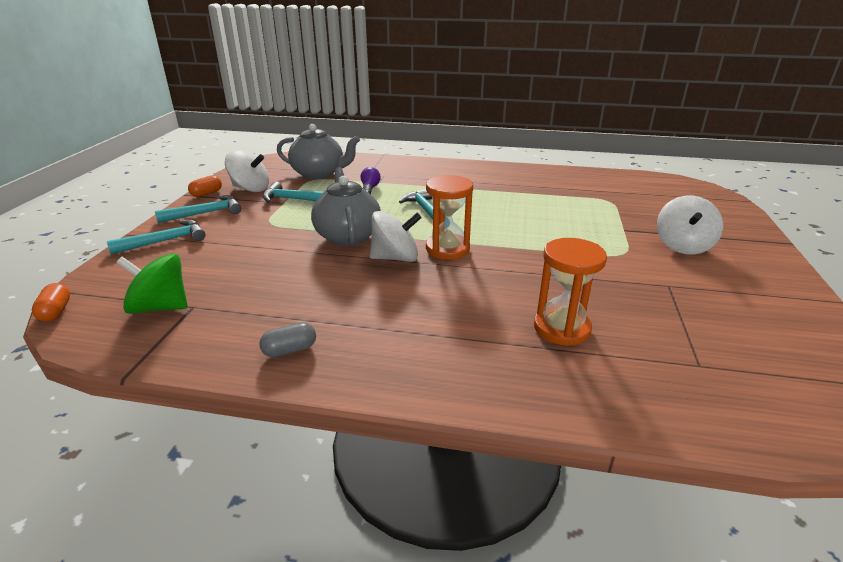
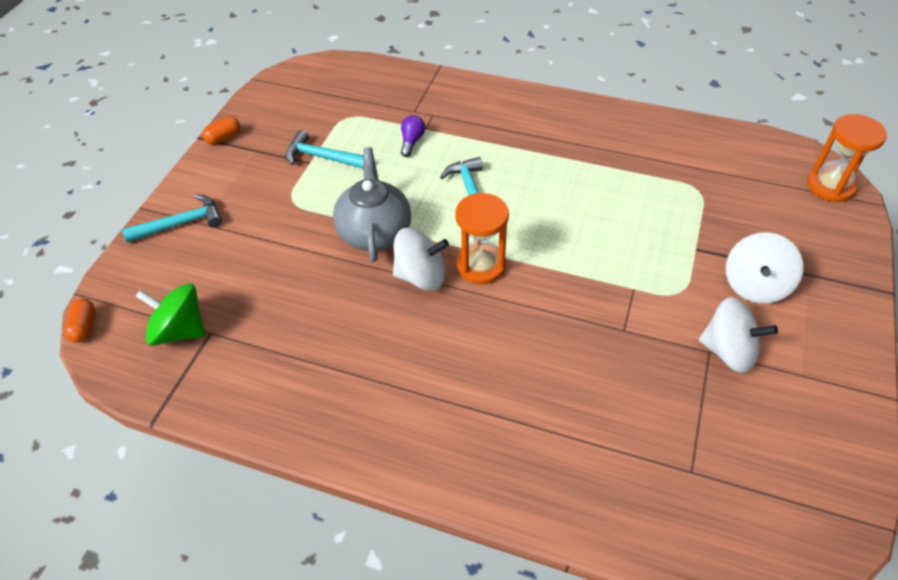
camera: 10 degrees right, 20 degrees up
turquoise hammer [155,195,241,223] -> none
white spinning top [225,150,269,192] -> white spinning top moved to [699,297,778,373]
grey capsule [259,322,316,358] -> none
grey teapot [277,124,360,179] -> none
orange hourglass [534,238,607,346] -> orange hourglass moved to [807,114,887,202]

